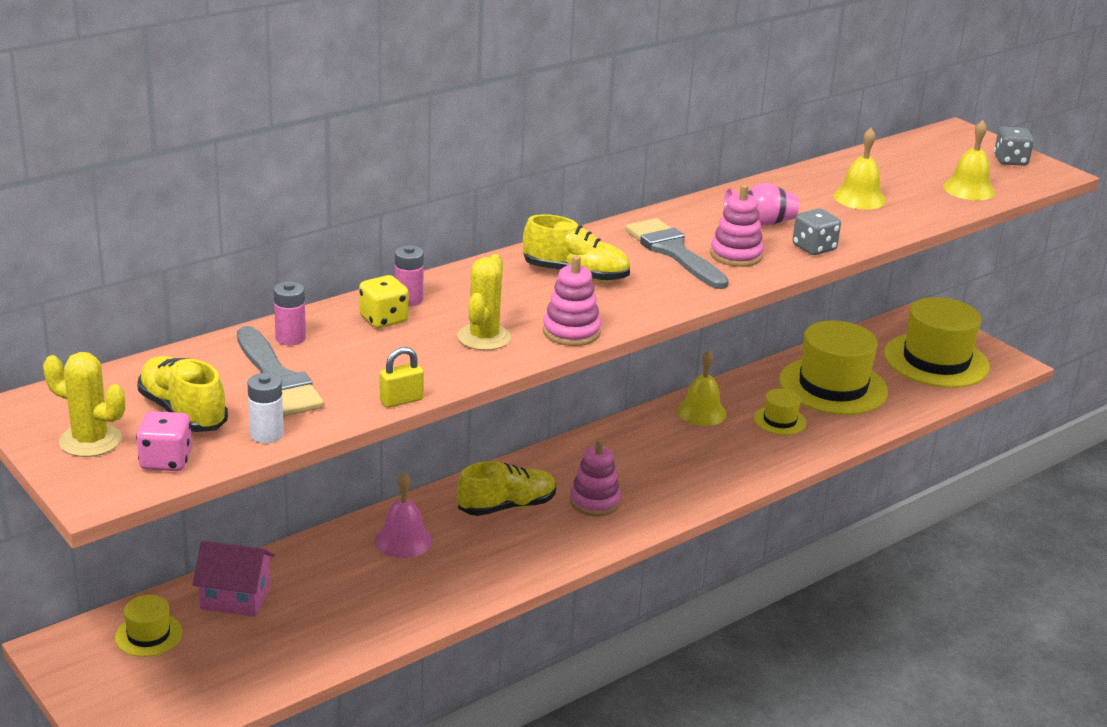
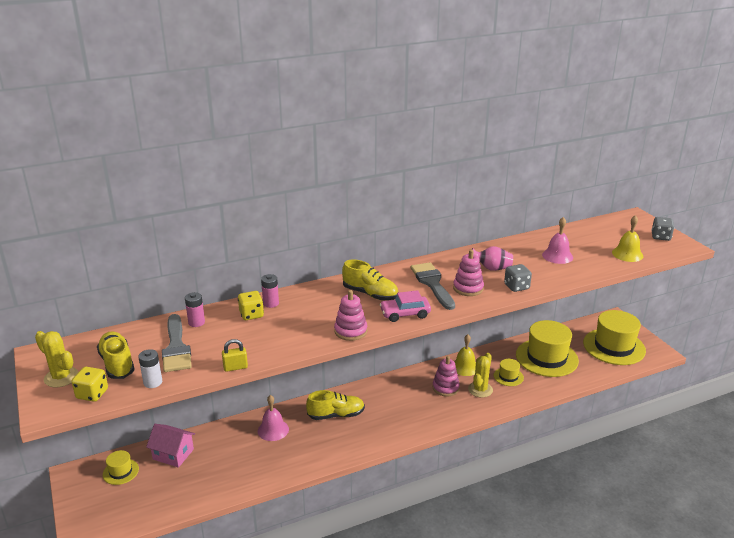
camera: 15 degrees right, 0 degrees up
pink dice [136,411,192,471] -> yellow dice [72,367,108,402]
yellow cactus [457,254,511,350] -> yellow cactus moved to [468,353,493,398]
pink stacking toy [570,439,621,517] -> pink stacking toy moved to [432,356,460,397]
yellow bell [833,128,886,210] -> pink bell [542,217,573,264]
none -> pink car [380,290,431,322]

